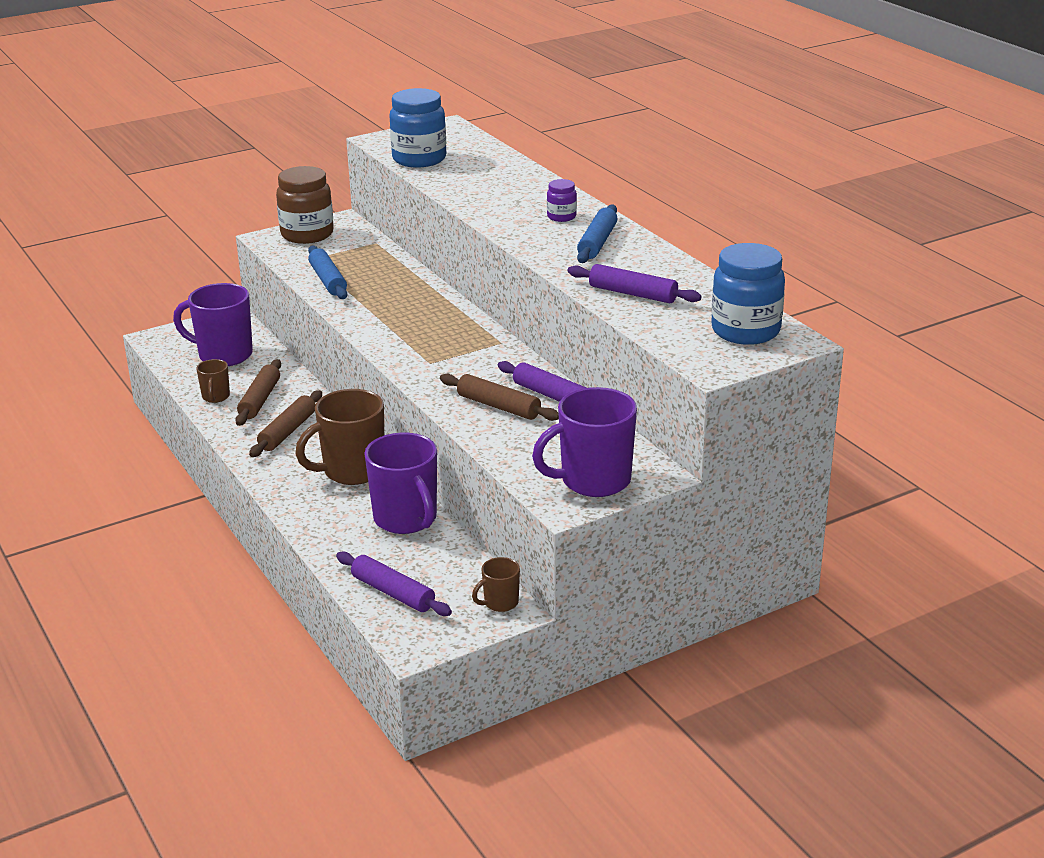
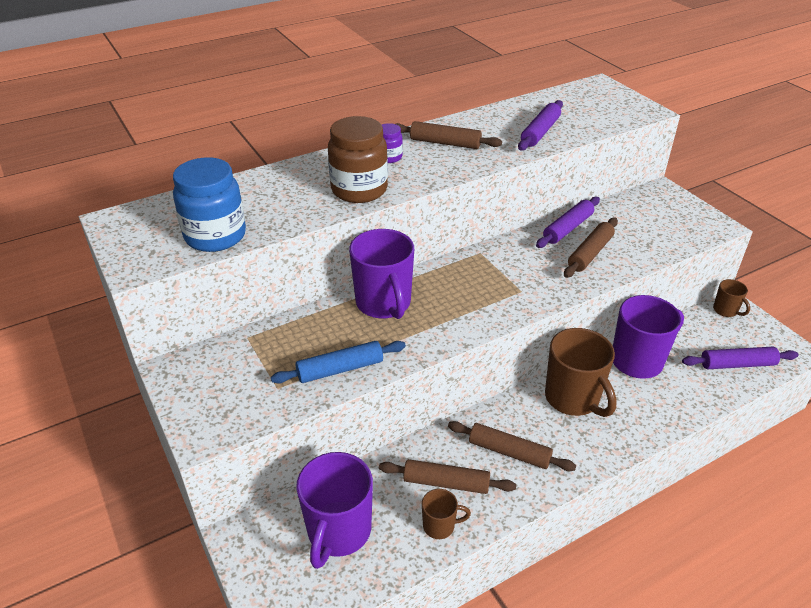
camera: 90 degrees left, 10 degrees up
brown jar [276,166,334,244] -> brown jar moved to [328,116,388,203]
purple rolling pin [336,552,452,616] -> purple rolling pin turned 45 degrees clockwise [682,347,798,369]
purple mug [532,387,637,497] -> purple mug moved to [349,229,414,319]
blue rolling pin [577,204,618,263] -> brown rolling pin [396,121,502,149]
blue jar [711,243,785,345] -> none

